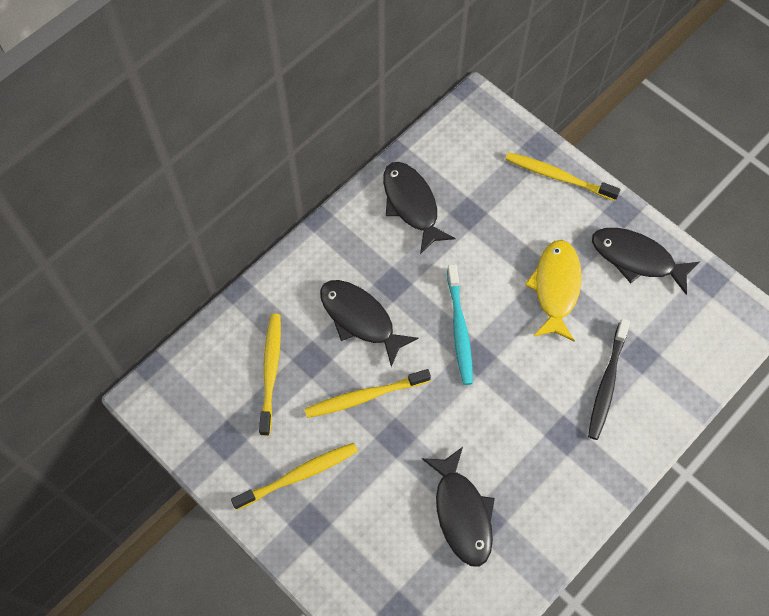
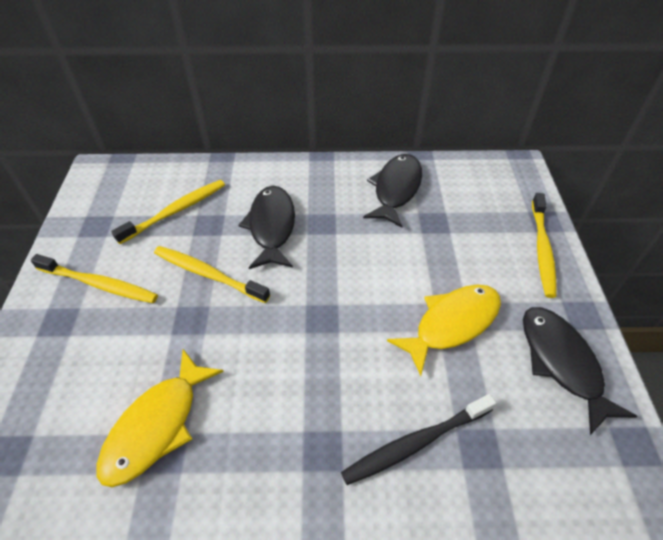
camera: 45 degrees right, 15 degrees down
black fish [422,447,495,566] -> yellow fish [96,349,224,487]
turquoise toothbrush [447,264,473,385] -> none
yellow toothbrush [505,152,621,201] -> yellow toothbrush turned 150 degrees counterclockwise [532,193,556,298]

